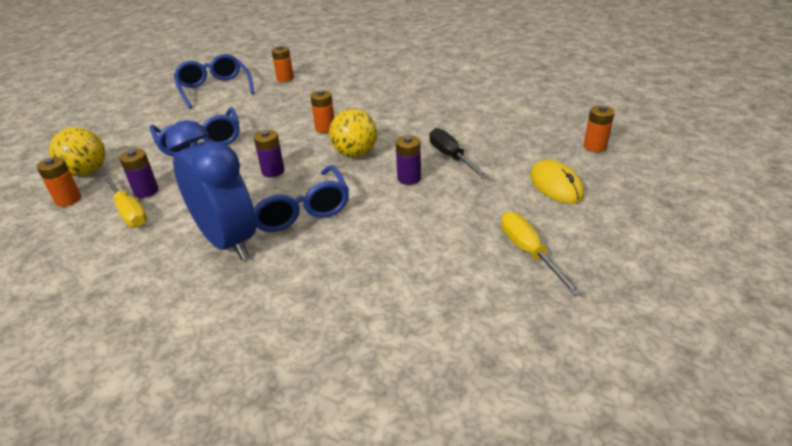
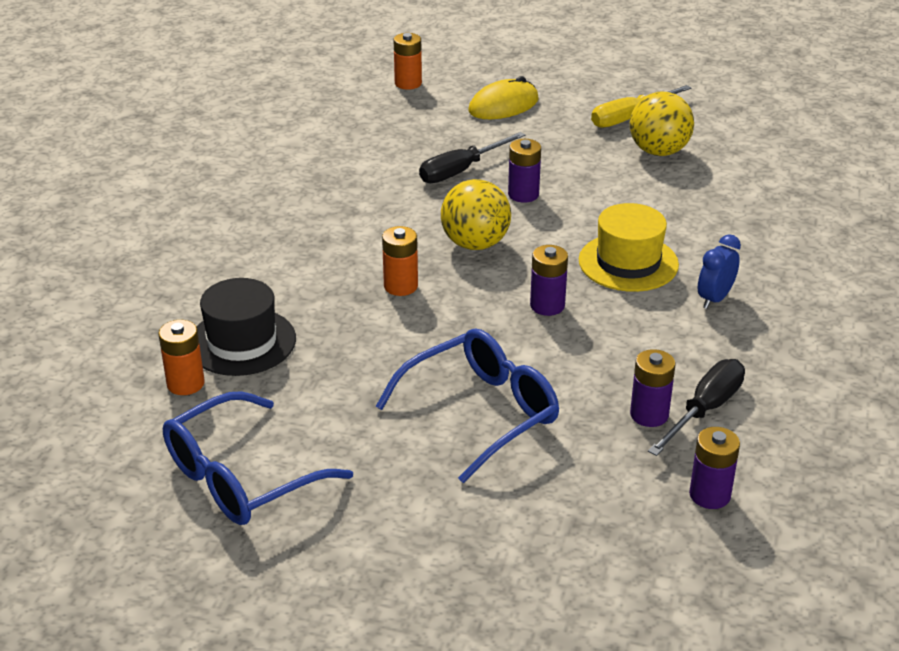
camera: 105 degrees left, 0 degrees up
orange battery [37,157,81,207] -> purple battery [689,427,740,509]
yellow ball [49,127,105,176] -> yellow ball moved to [630,92,694,156]
yellow screwdriver [103,175,147,227] -> black screwdriver [648,359,745,456]
blue clock [165,120,256,260] -> blue clock [698,234,741,309], size x0.43
blue glasses [254,165,349,232] -> yellow hat [579,203,679,292]
none -> black hat [196,278,296,376]

